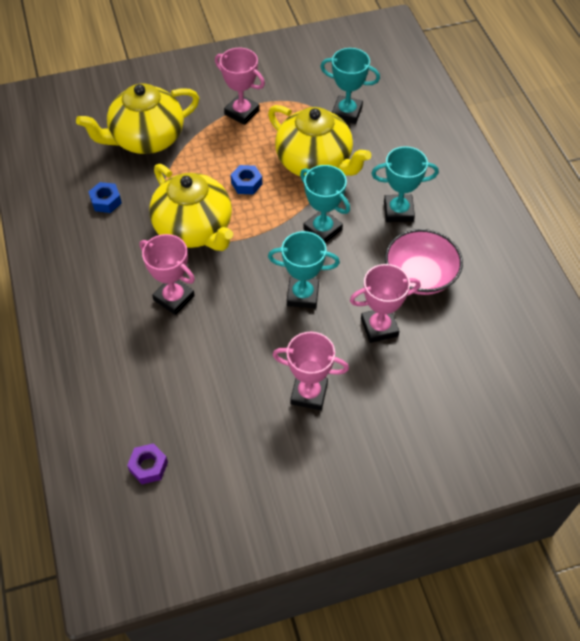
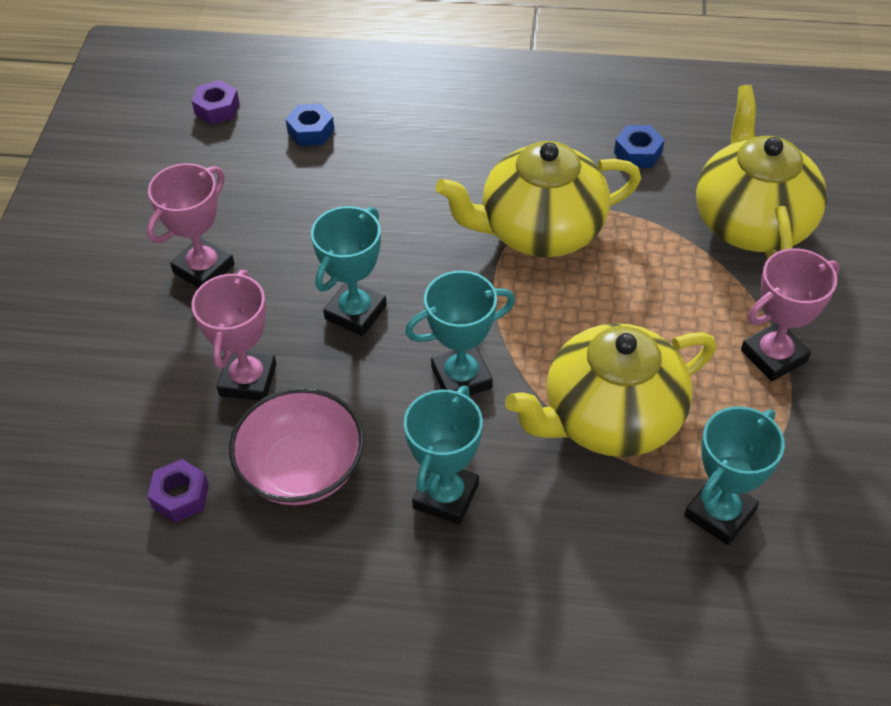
camera: 115 degrees right, 5 degrees down
pink trophy [140,234,195,315] -> none
blue nut [230,165,263,195] -> blue nut moved to [286,103,335,146]
none -> purple nut [147,459,209,522]

